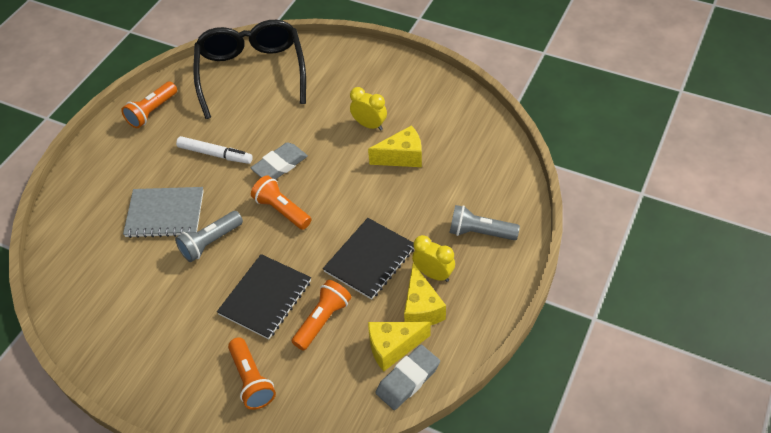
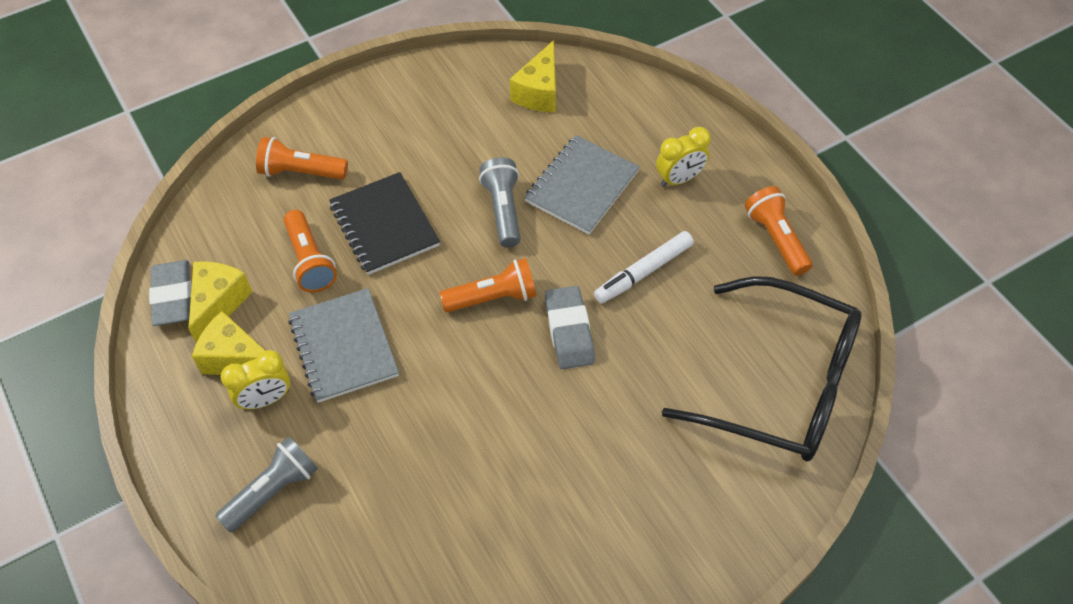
camera: 120 degrees right, 5 degrees up
black notebook [323,218,414,300] -> grey notebook [288,288,399,403]
yellow clock [350,87,387,131] -> yellow clock moved to [656,127,711,187]
yellow cheese [368,125,422,167] -> yellow cheese moved to [510,40,556,112]

